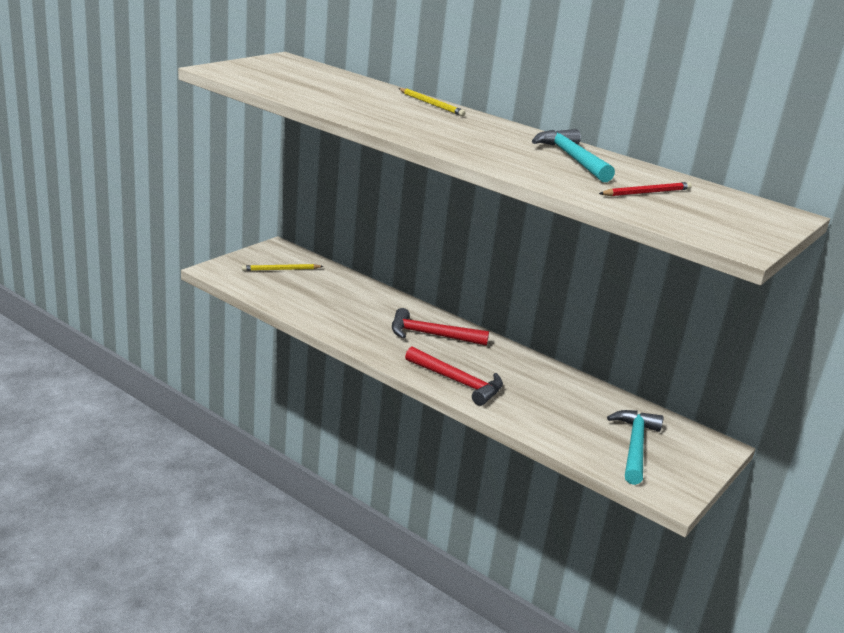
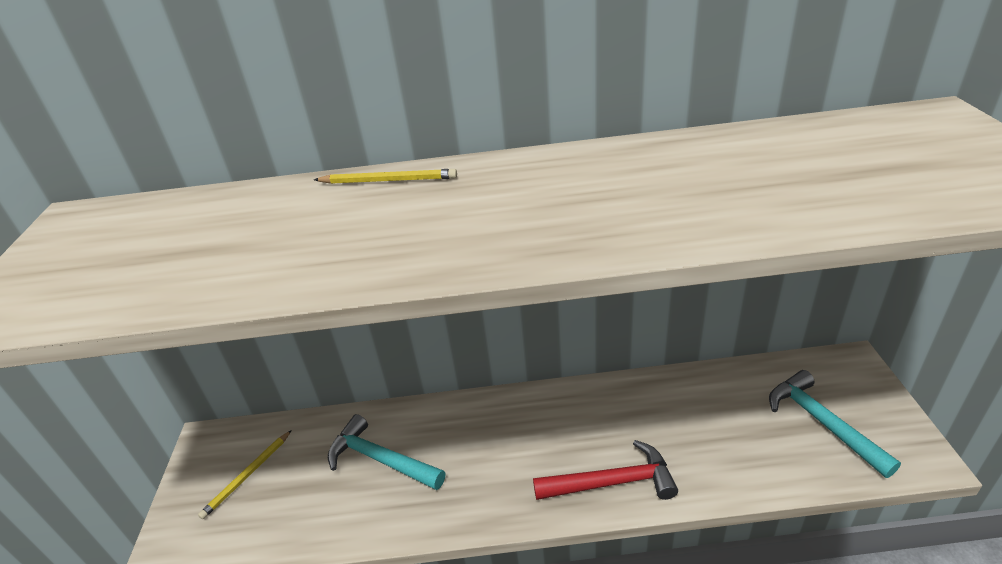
camera: 35 degrees left, 10 degrees up
red hammer [392,308,489,346] -> none
turquoise hammer [532,129,615,182] -> turquoise hammer moved to [328,414,445,490]
red pencil [599,182,692,196] -> none

